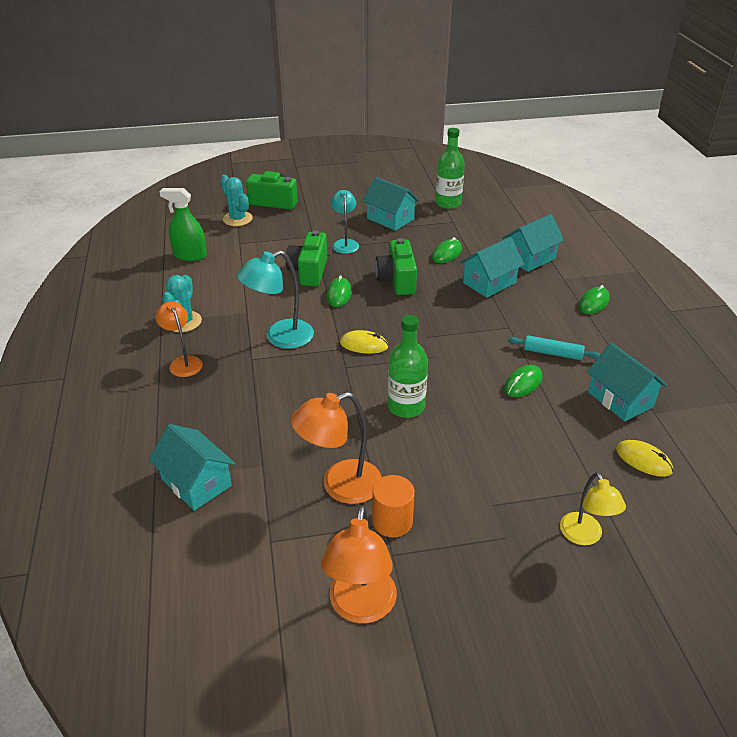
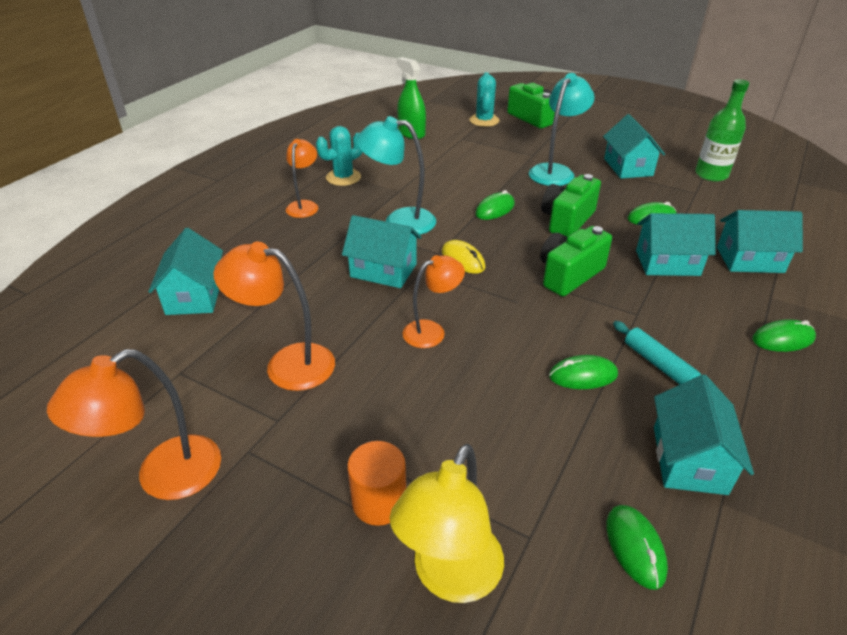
camera: 40 degrees right, 0 degrees up
green camera [286,230,327,286] -> green camera moved to [540,226,612,296]
turquoise lamp [331,190,359,254] -> turquoise lamp [529,73,595,186], size x1.51
orange cylinder [372,475,415,537] -> orange cylinder moved to [347,441,406,526]
green bottle [388,315,428,418] -> orange lamp [403,255,465,348]
yellow lamp [560,472,626,545] -> yellow lamp [390,444,504,603], size x1.51
yellow mouse [616,440,673,477] -> green mouse [607,505,668,590]
none -> turquoise house [342,215,422,288]

